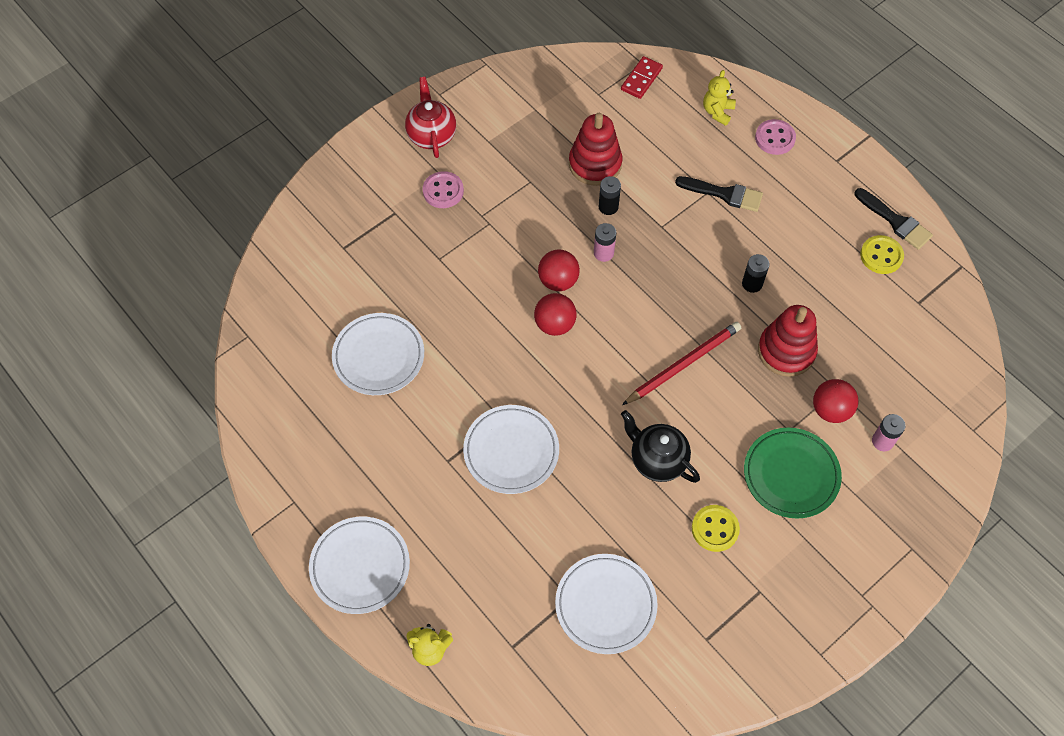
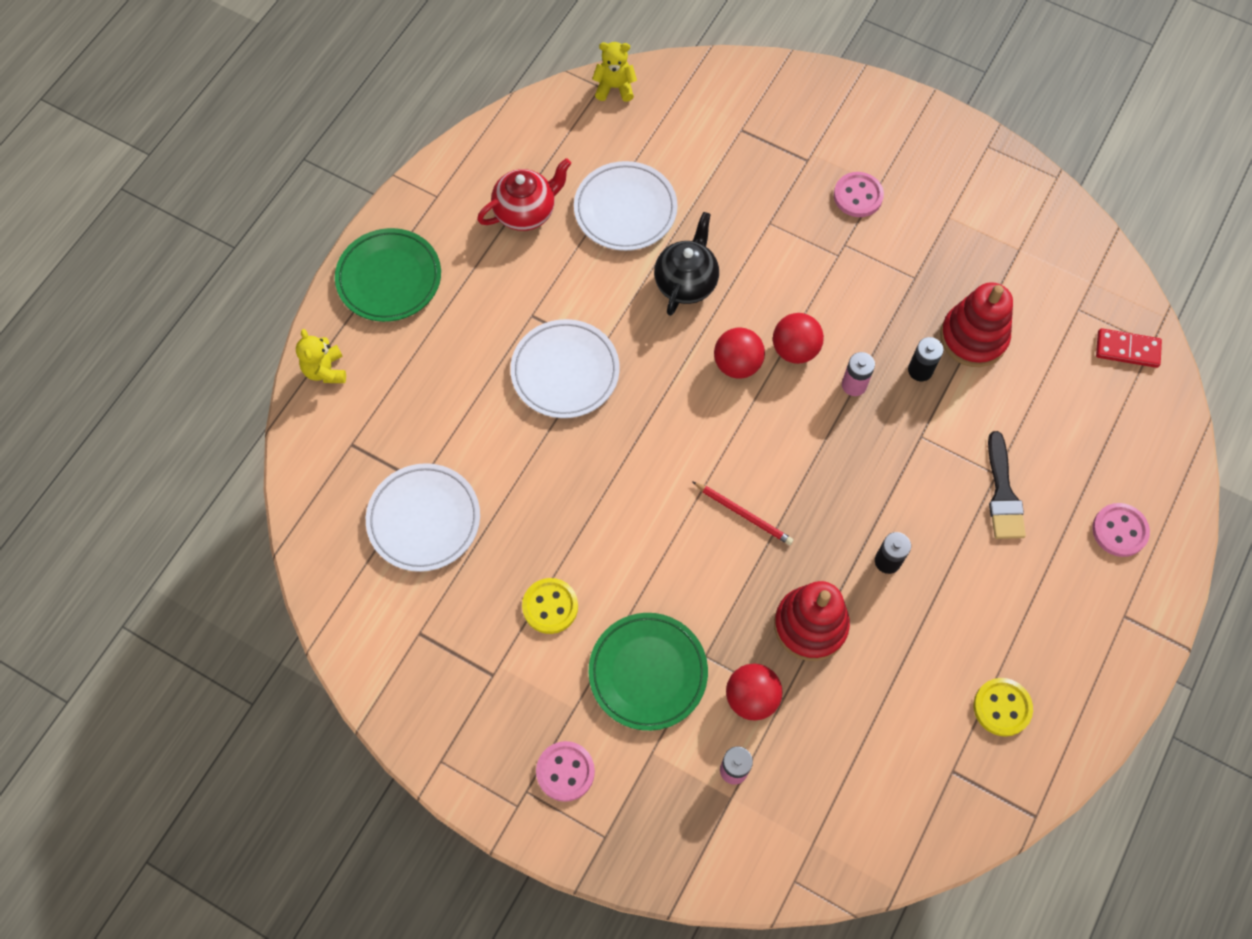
camera: 70 degrees right, 5 degrees up
white plate [309,517,410,614] -> green plate [335,228,441,322]
red teapot [405,77,456,158] -> red teapot moved to [477,158,571,231]
black teapot [621,410,700,483] -> black teapot moved to [654,212,719,316]
red pencil [622,322,741,405] -> red pencil [692,481,793,545], size x0.63
yellow teddy bear [703,70,736,126] -> yellow teddy bear moved to [592,42,637,102]
black brush [855,188,933,250] -> none
none -> pink button [536,741,595,802]

